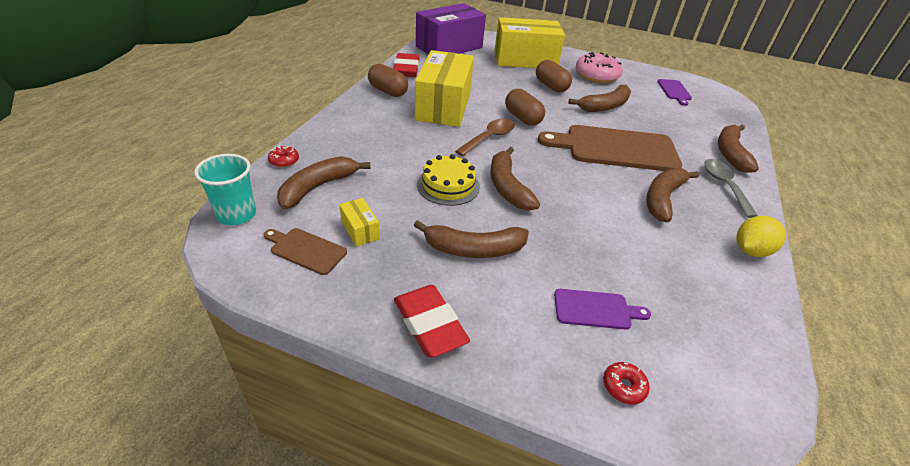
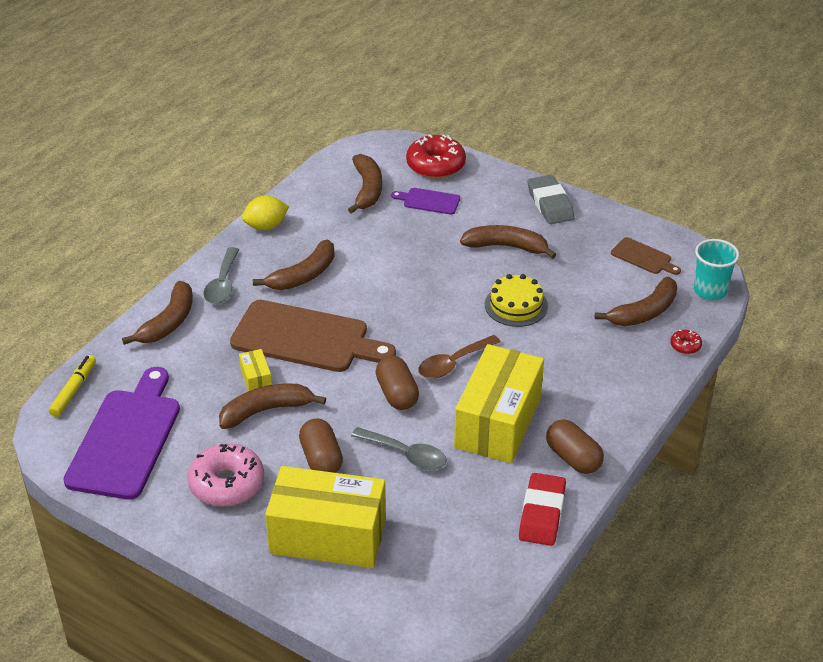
camera: 165 degrees left, 0 degrees up
yellow box [339,198,380,247] -> yellow box moved to [239,349,272,391]
red eraser [394,285,470,358] -> grey eraser [528,175,574,224]
purple box [416,3,486,54] -> none
brown banana [491,147,540,211] -> brown banana moved to [348,154,382,214]
red donut [603,362,650,404] -> red donut [406,134,466,179], size x2.20
purple cutting board [657,79,692,106] -> purple cutting board [63,367,180,500], size x2.14
none -> yellow marker [49,355,96,417]
none -> grey spoon [351,427,447,470]

